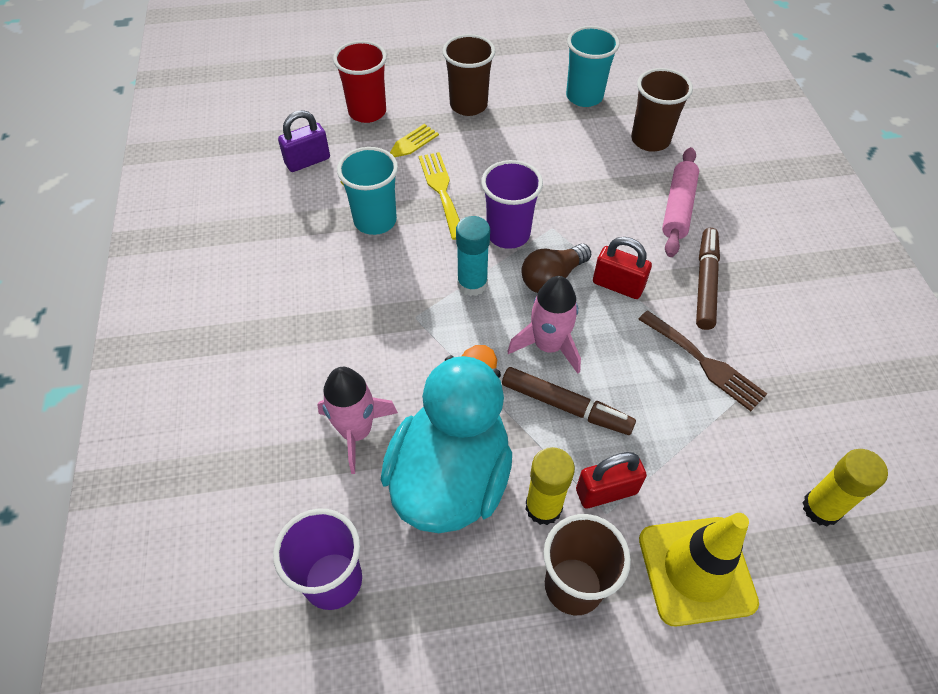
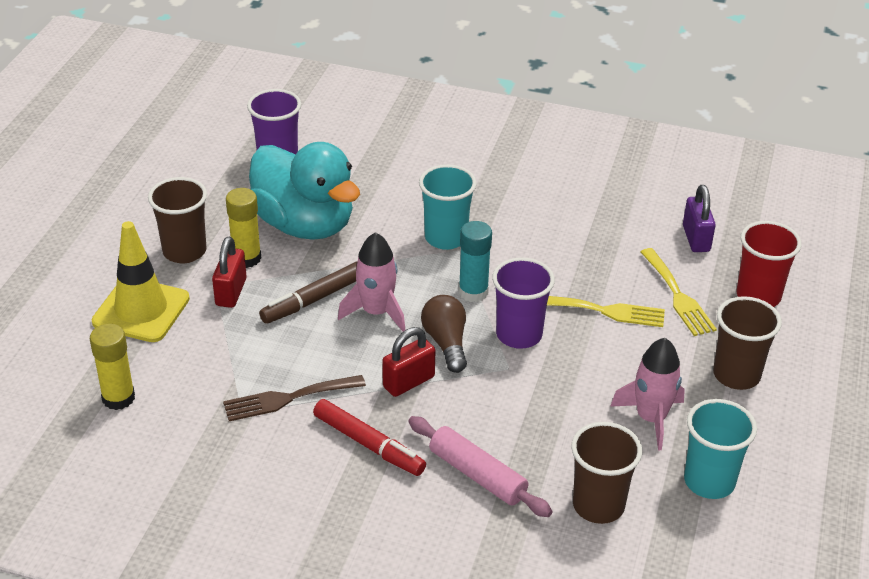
camera: 115 degrees right, 15 degrees down
pink rocket [317,367,398,474] -> pink rocket moved to [610,338,685,450]
turquoise cup [337,147,398,235] -> turquoise cup moved to [419,164,477,250]
brown marker [696,228,720,330] -> red marker [313,399,426,476]

